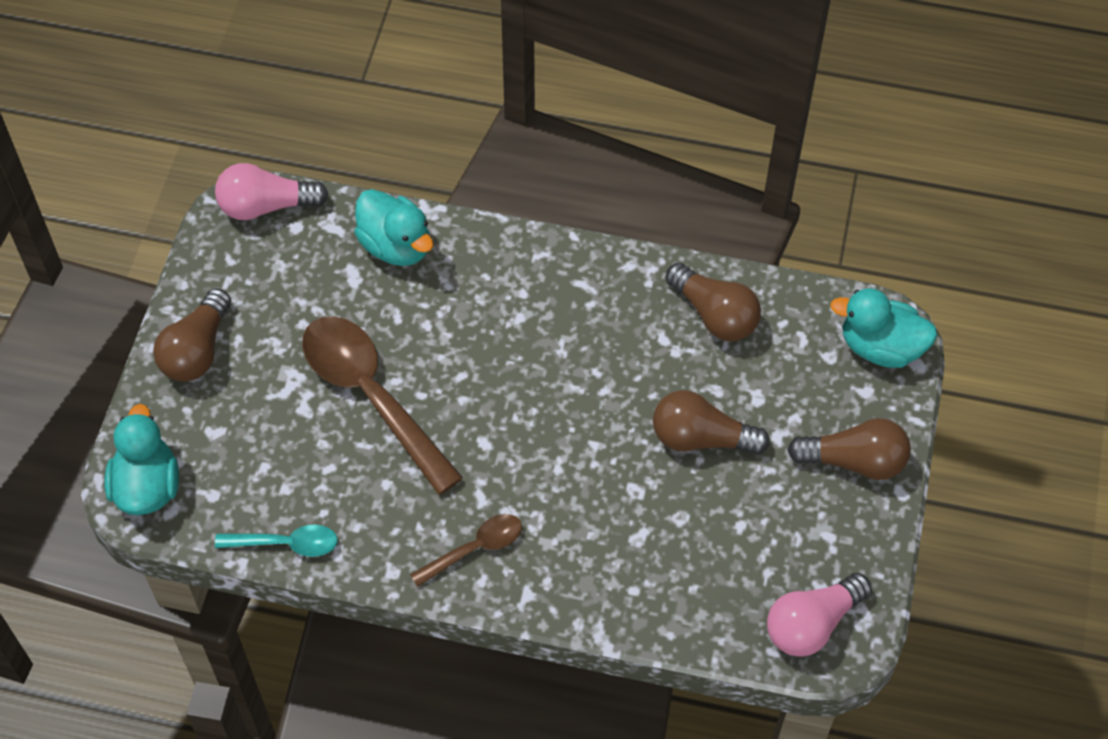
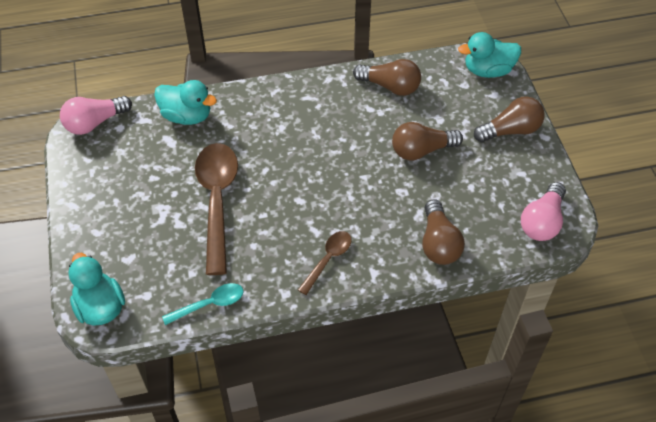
camera: 25 degrees left, 5 degrees down
brown light bulb [153,288,231,382] -> brown light bulb moved to [422,199,465,265]
brown spoon [302,316,463,495] -> brown spoon turned 60 degrees clockwise [195,143,238,275]

